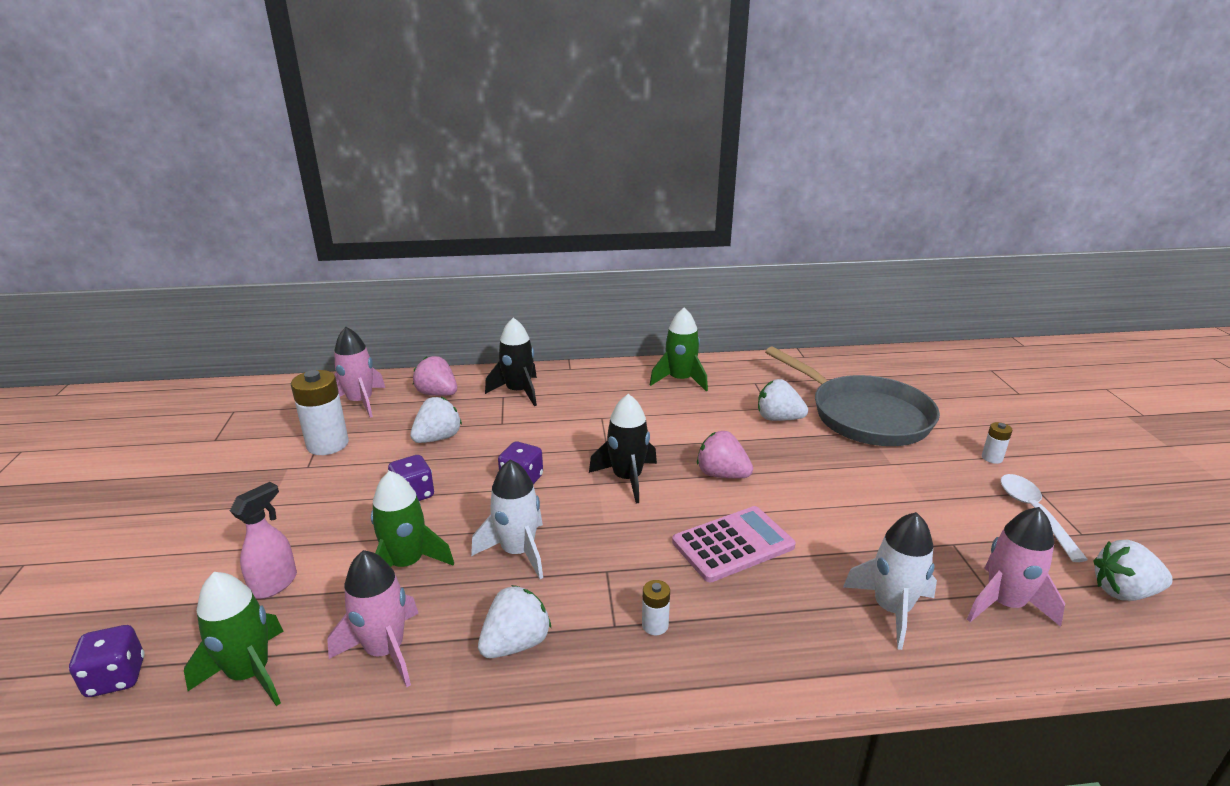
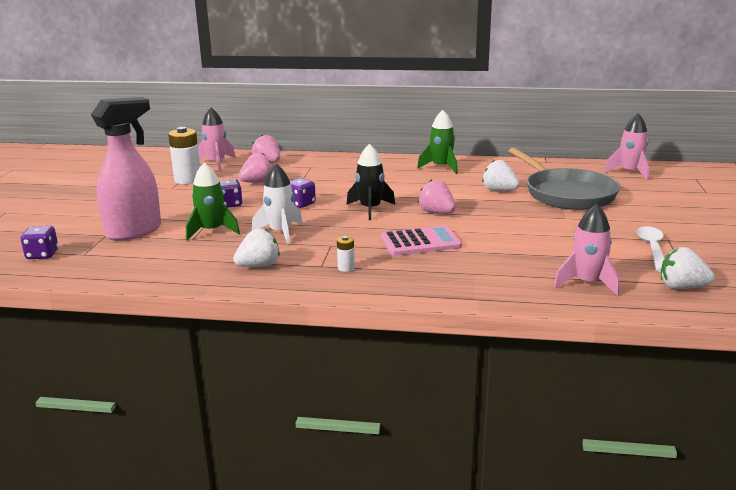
camera: 15 degrees right, 5 degrees down
green rocket [184,572,284,706] -> none
pink spray bottle [230,482,297,599] -> pink spray bottle [91,97,161,241], size x1.97
pink rocket [327,550,419,687] -> pink rocket moved to [604,113,649,180]
white strawberry [410,397,462,443] -> pink strawberry [238,152,272,183]
black rocket [485,318,537,406] -> none
white rocket [843,512,937,650] -> none
white battery [982,422,1013,464] -> none

